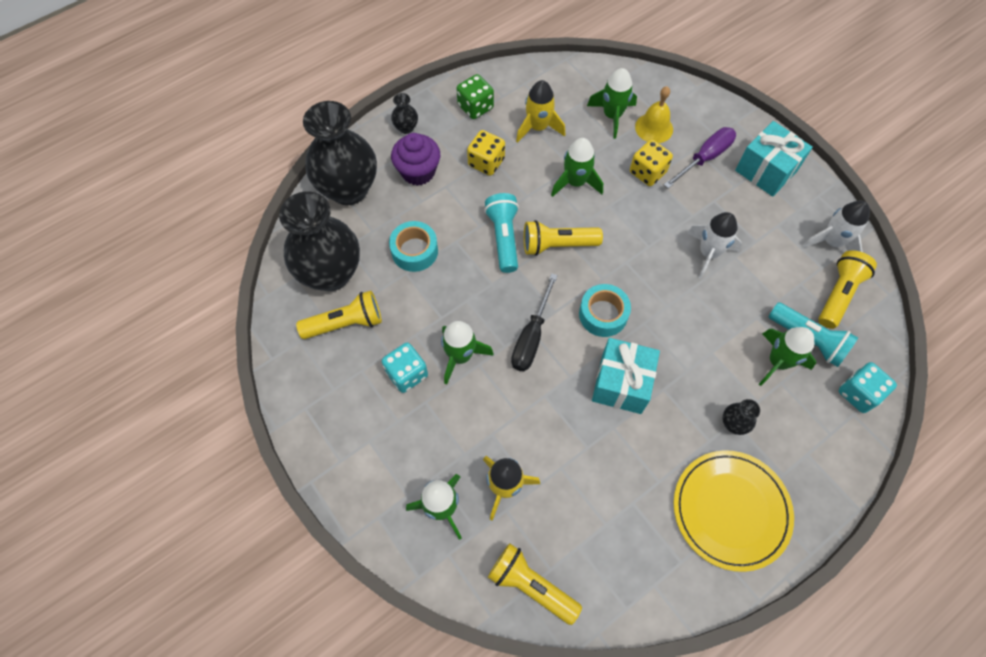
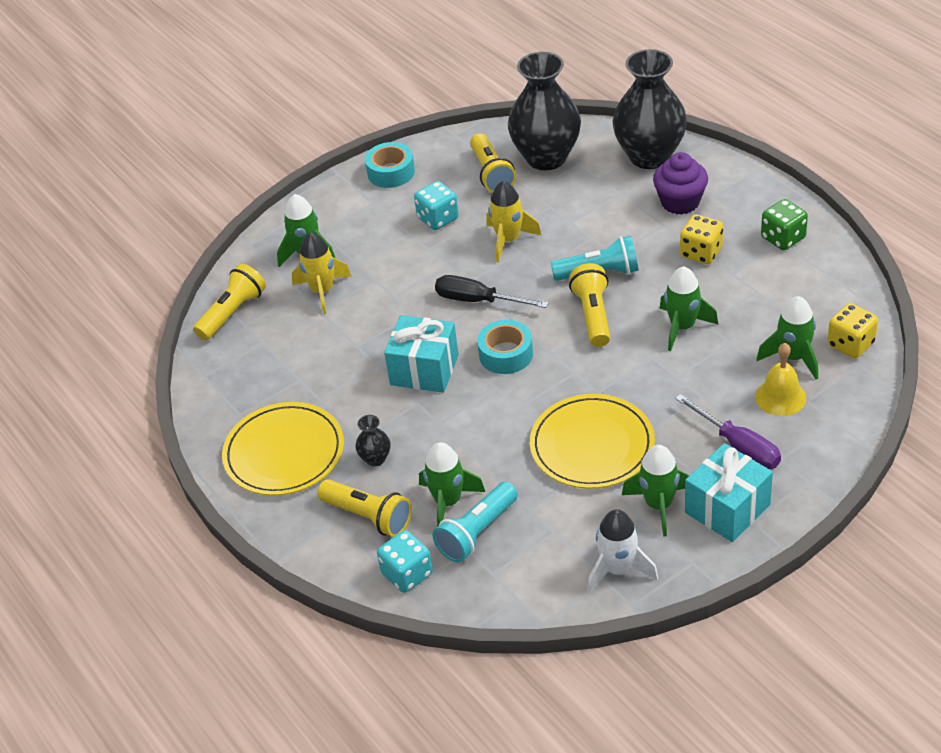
camera: 95 degrees right, 20 degrees down
turquoise tape [389,221,438,272] -> turquoise tape moved to [365,142,415,188]
black vase [391,93,418,134] -> none
green rocket [441,321,494,385] -> green rocket moved to [622,445,689,537]
yellow rocket [516,80,565,143] -> yellow rocket moved to [486,181,542,262]
yellow dice [630,140,673,186] -> yellow dice moved to [827,303,878,359]
white rocket [687,212,742,279] -> yellow plate [530,394,655,489]
yellow flashlight [819,250,877,329] -> yellow flashlight moved to [317,479,412,537]

